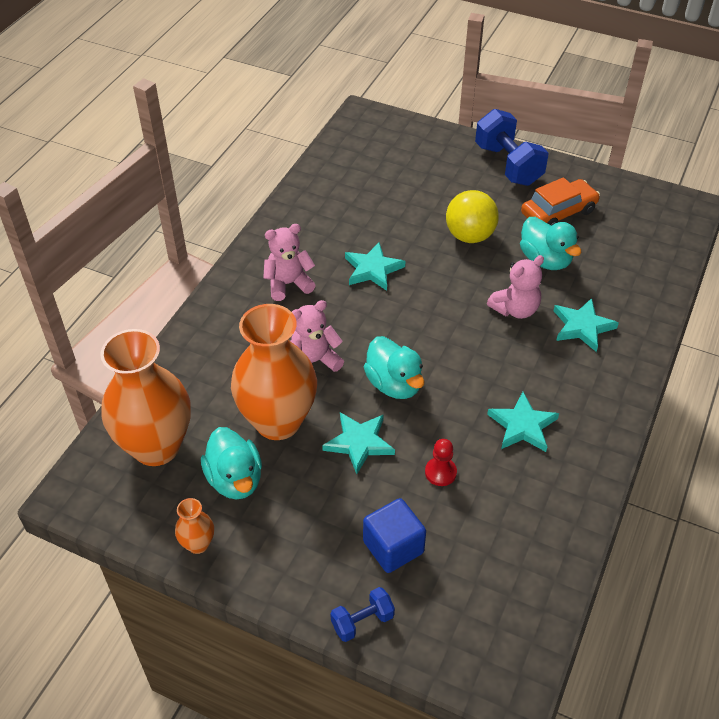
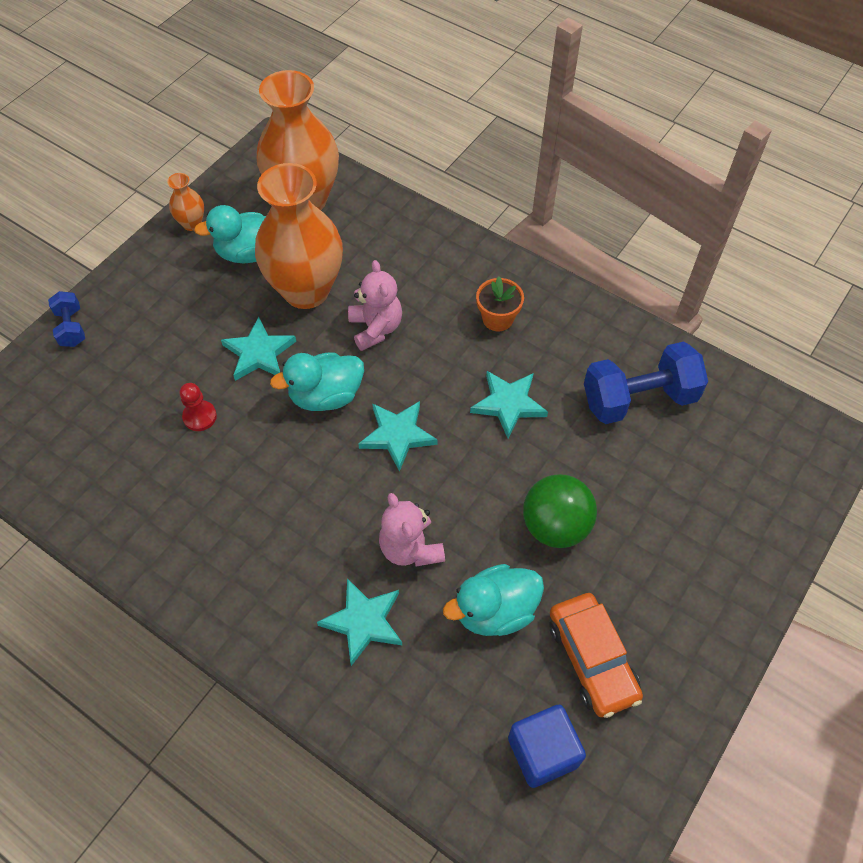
camera: 100 degrees right, 10 degrees up
pink teddy bear [263,224,316,301] -> orange flower pot [476,277,524,331]
blue cube [363,498,426,573] -> blue cube moved to [508,705,586,788]
yellow ball [446,190,499,243] -> green ball [523,474,597,548]
blue dumbbell [475,109,549,186] -> blue dumbbell moved to [584,341,708,424]
turquoise star [487,392,559,452] -> turquoise star moved to [358,401,438,472]

